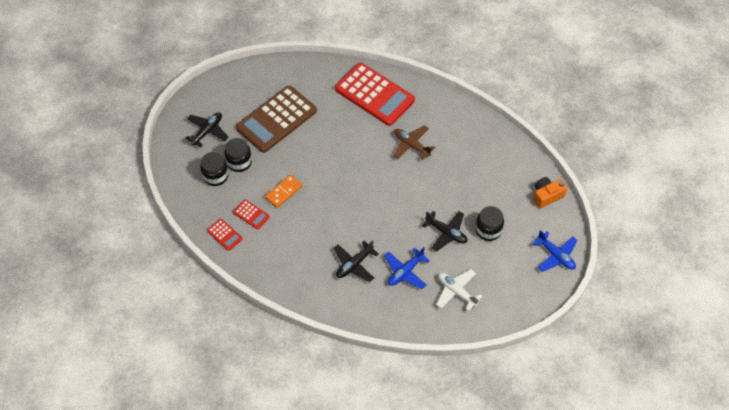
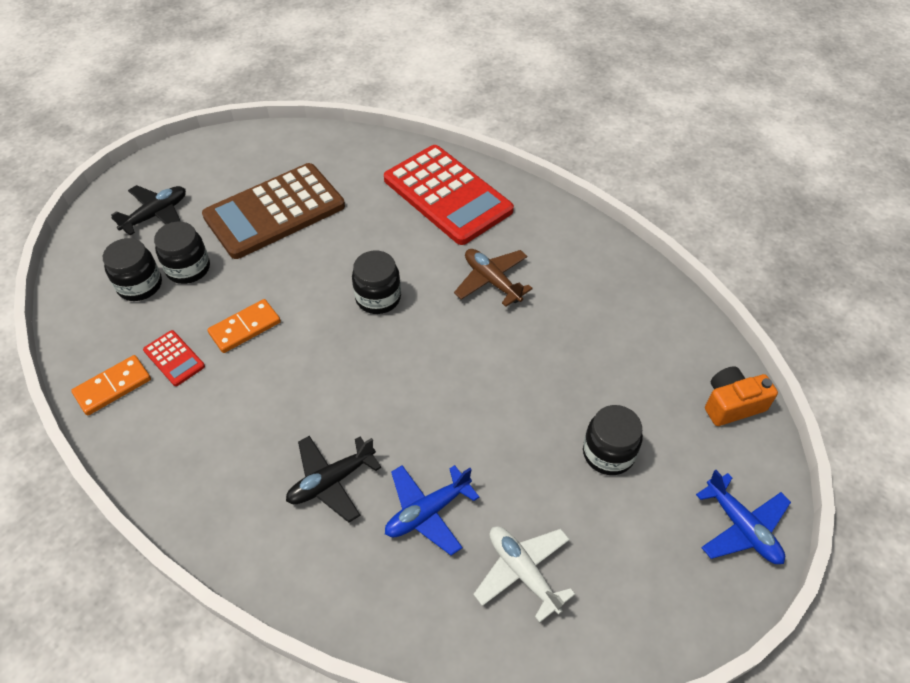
camera: 10 degrees right, 5 degrees down
red calculator [207,219,242,251] -> orange domino [71,355,151,416]
black plane [422,211,468,251] -> none
none -> black jar [352,250,401,314]

